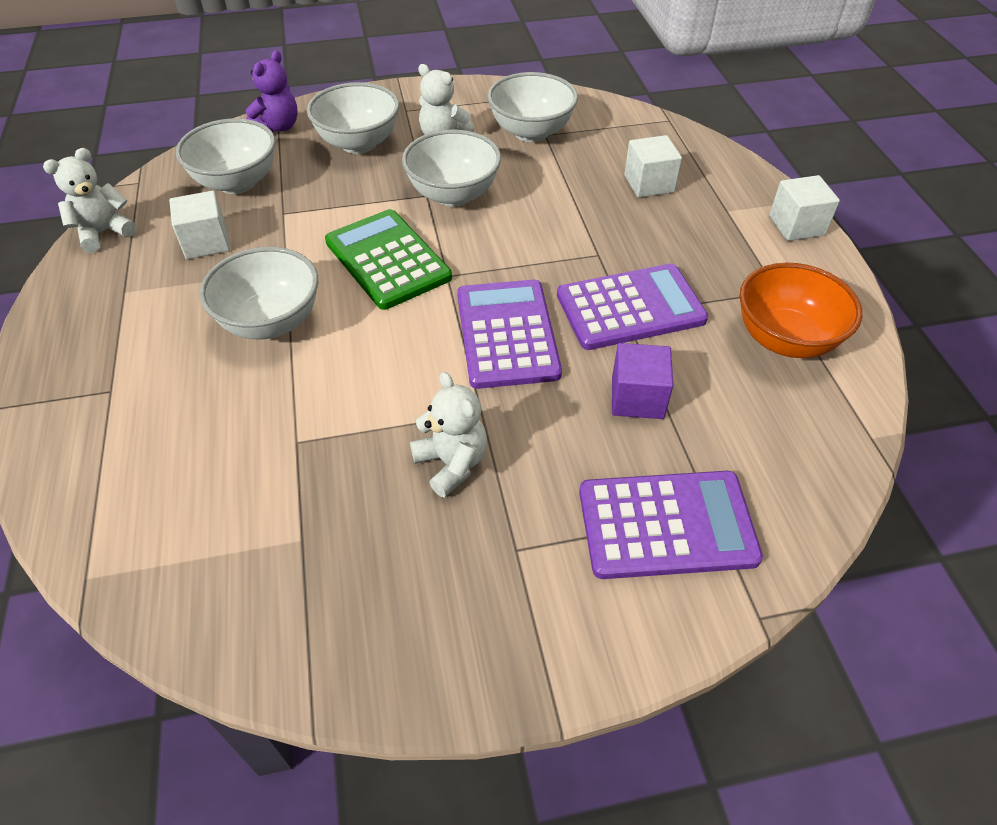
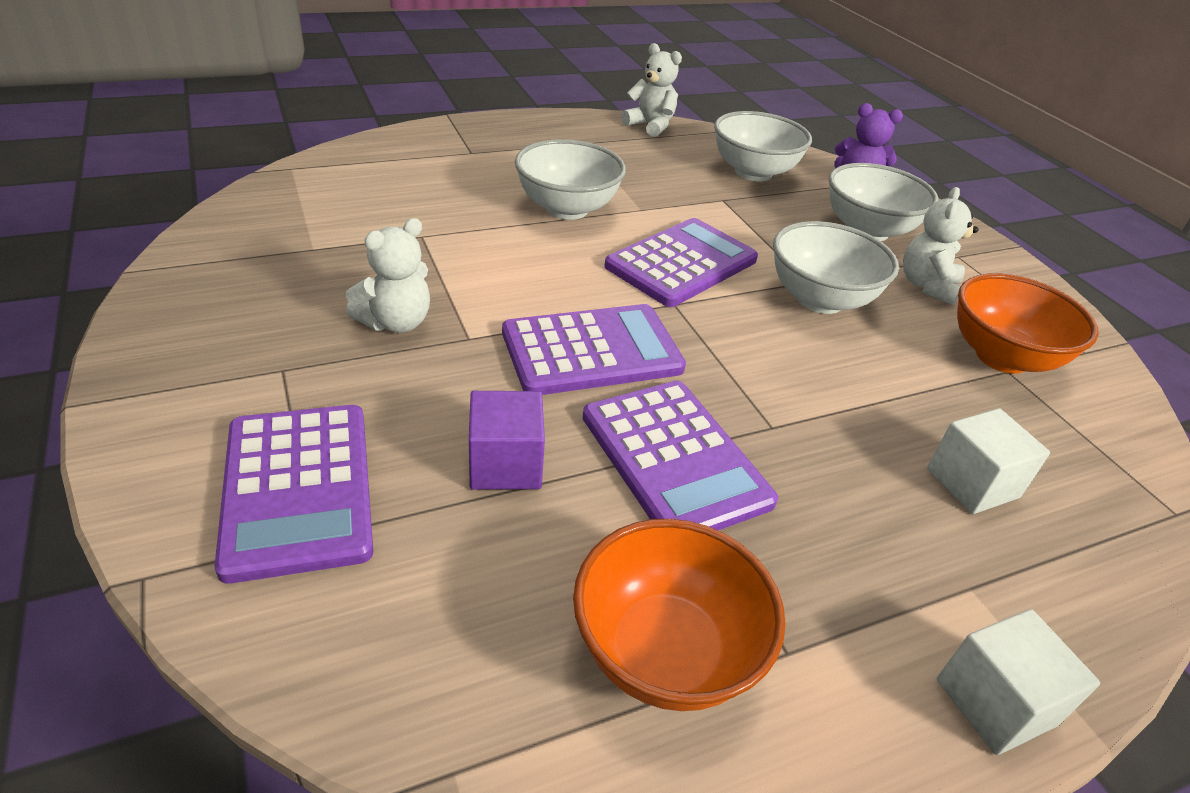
camera: 75 degrees right, 10 degrees down
white cube [169,191,230,259] -> none
green calculator [325,209,452,310] -> purple calculator [605,218,758,307]
white bowl [488,72,578,142] -> orange bowl [957,273,1099,374]

